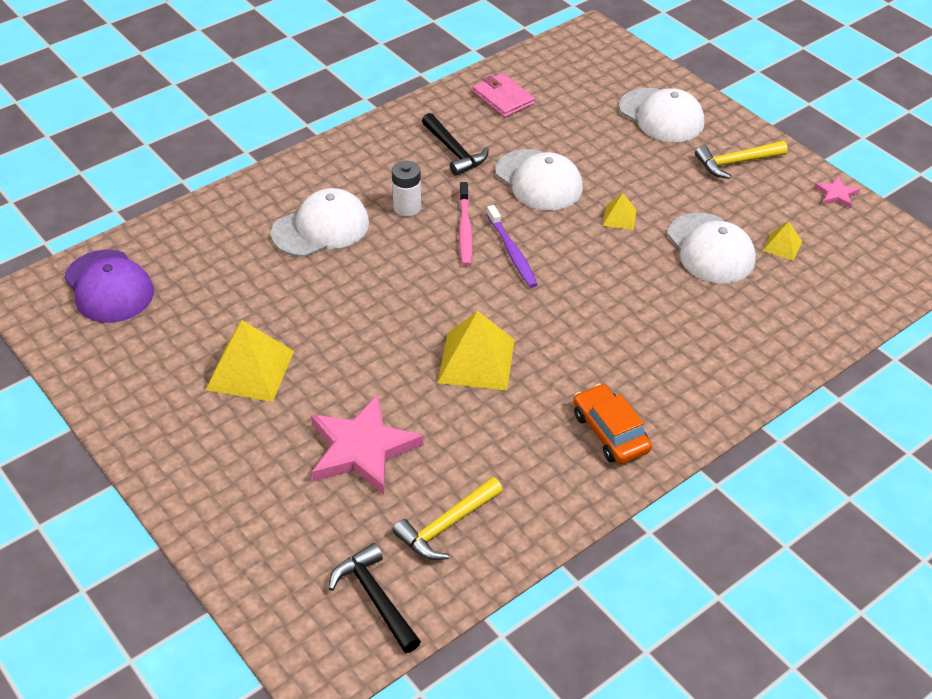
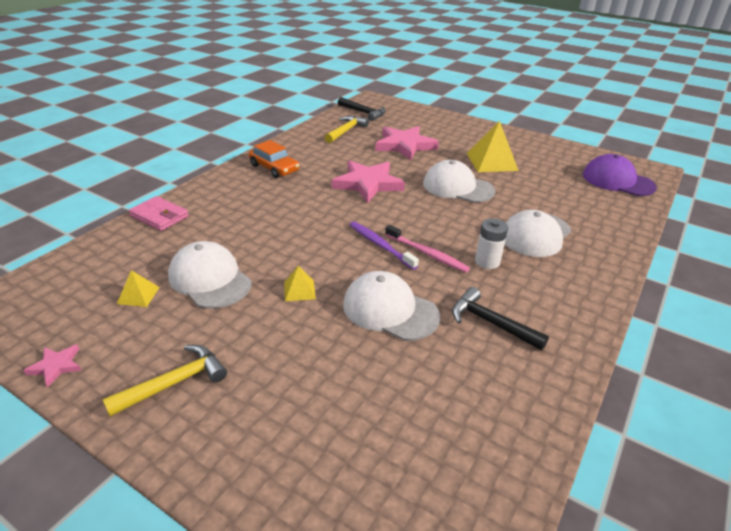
camera: 160 degrees right, 10 degrees down
yellow pyramid [438,311,515,390] -> pink star [332,160,405,203]
pink toothbrush [459,182,473,266] -> pink toothbrush turned 150 degrees clockwise [385,225,470,273]
pink wallet [473,73,535,118] -> pink wallet moved to [129,196,189,231]
white cap [619,88,704,142] -> white cap moved to [423,160,495,203]

